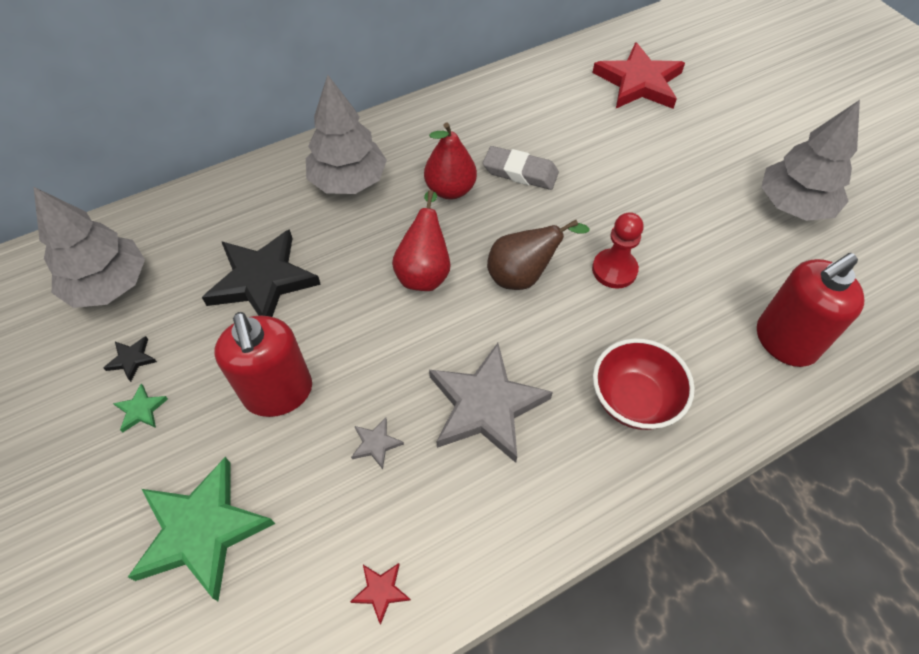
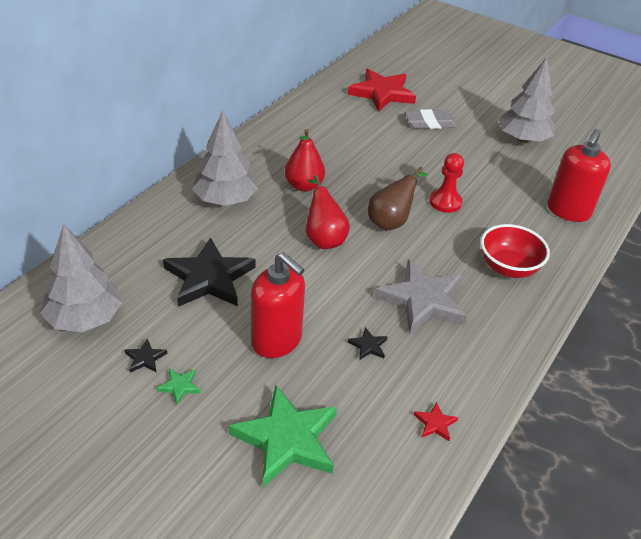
camera: 30 degrees left, 15 degrees down
grey star [351,417,404,469] -> black star [348,327,388,360]
grey eraser [483,146,559,190] -> grey eraser moved to [405,109,457,129]

